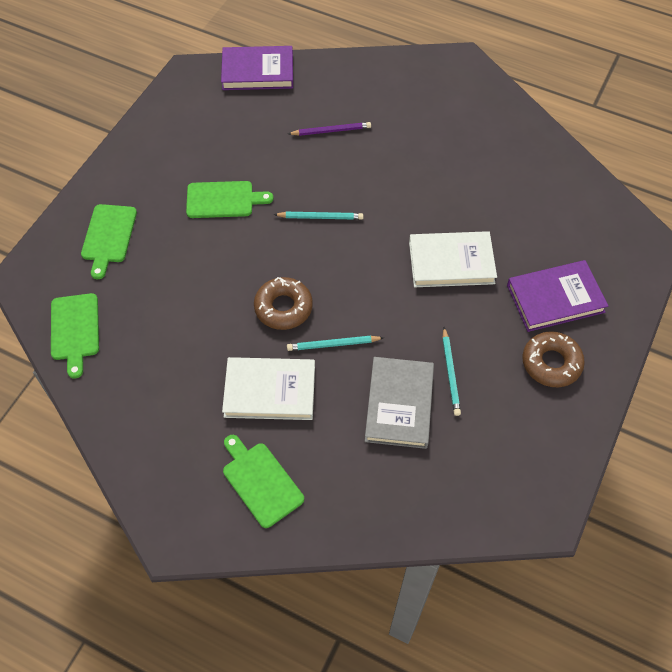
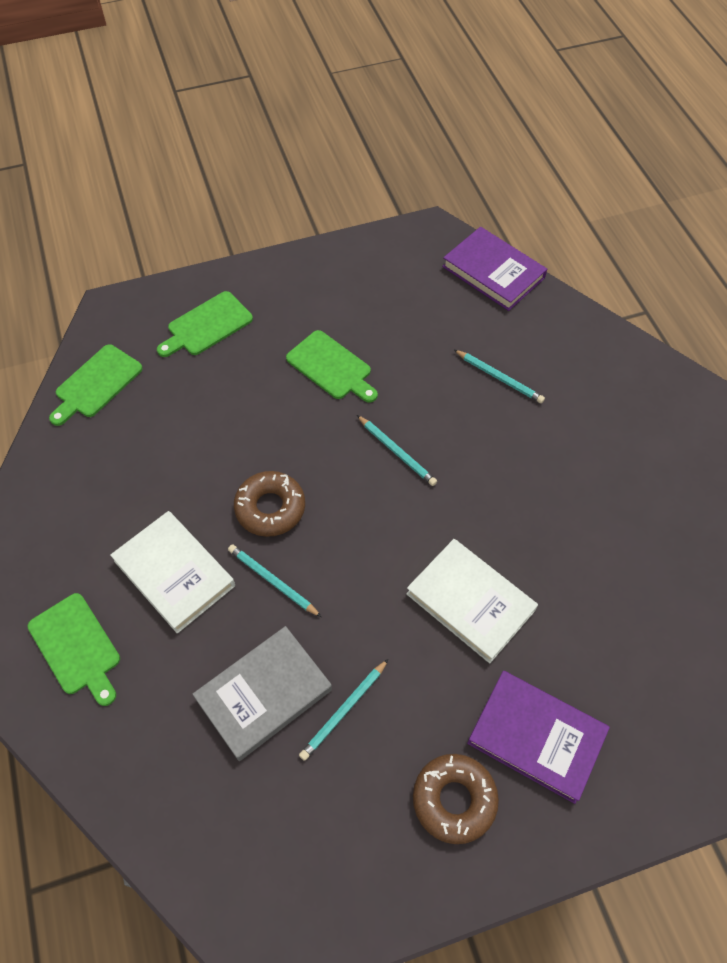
camera: 45 degrees right, 0 degrees up
green cutting board [223,435,304,528] -> green cutting board turned 135 degrees clockwise [28,593,120,706]
purple pencil [288,122,371,136] -> turquoise pencil [454,350,545,403]

